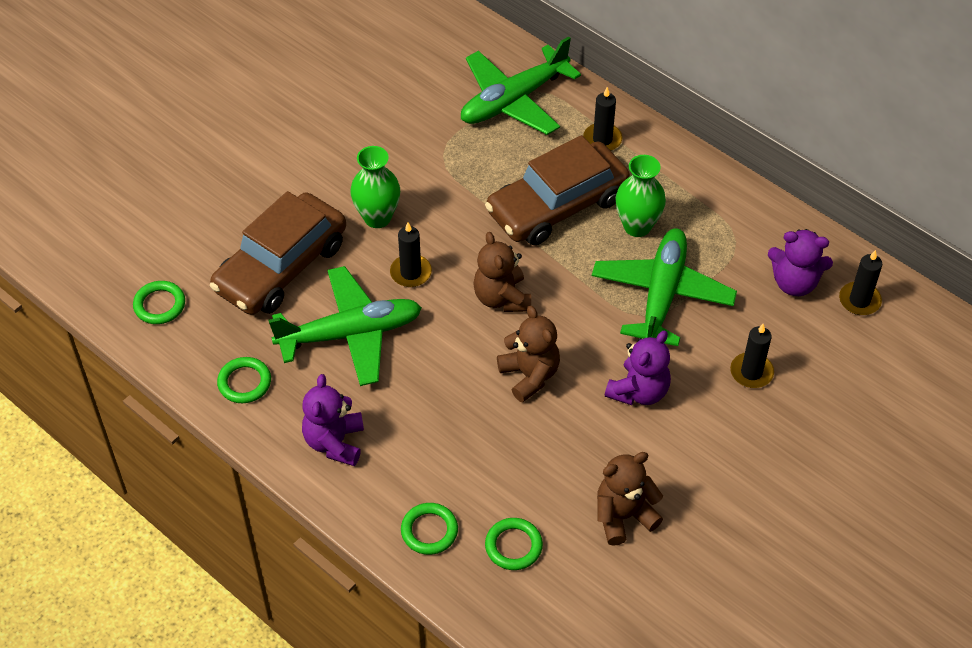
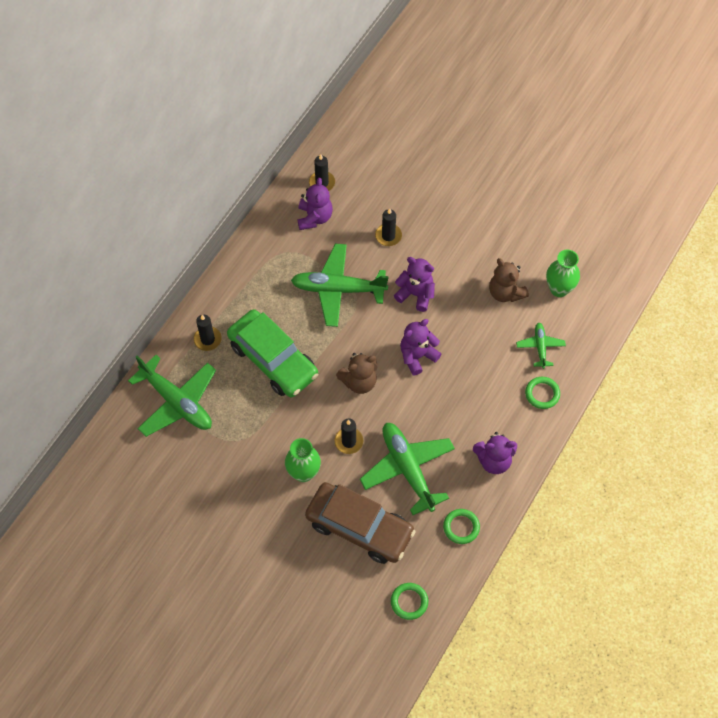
camera: 100 degrees left, 10 degrees up
brown car [485,135,630,245] -> green car [227,309,318,397]
green ring [485,518,543,570] -> green plane [516,323,566,369]
brown teddy bear [497,306,560,403] -> purple teddy bear [400,319,441,375]
green vase [615,155,666,237] -> green vase moved to [546,250,580,297]

